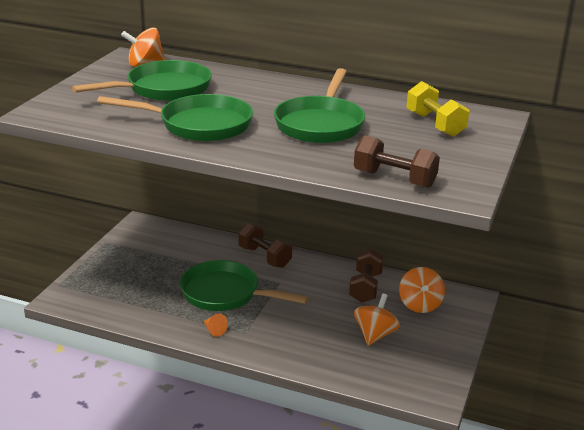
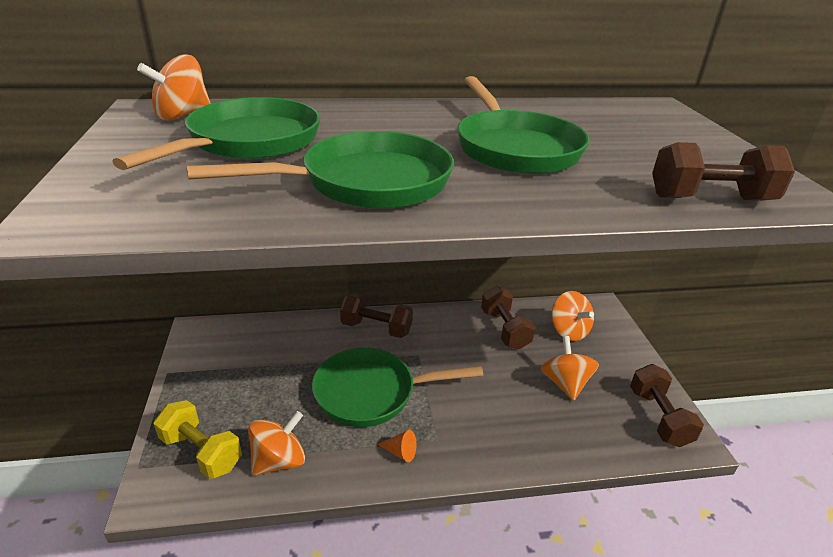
camera: 30 degrees left, 5 degrees up
yellow dumbbell [406,81,469,137] -> yellow dumbbell moved to [153,400,242,479]
none -> orange spinning top [248,411,305,476]
none -> brown dumbbell [630,364,704,447]

